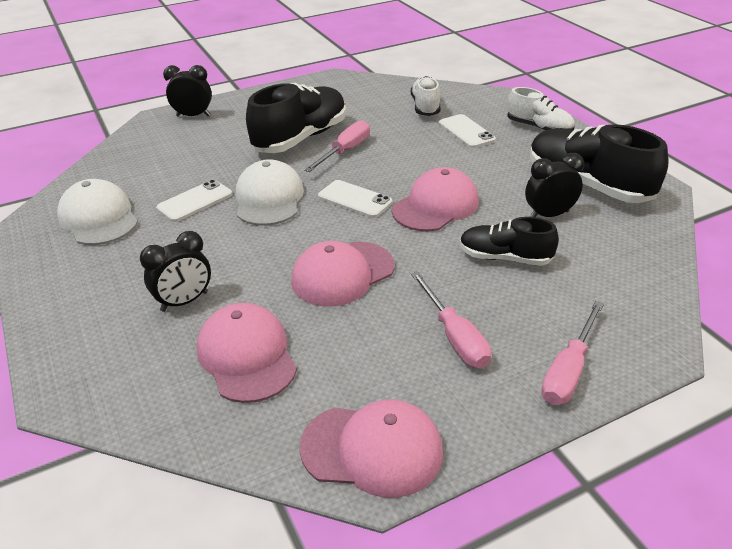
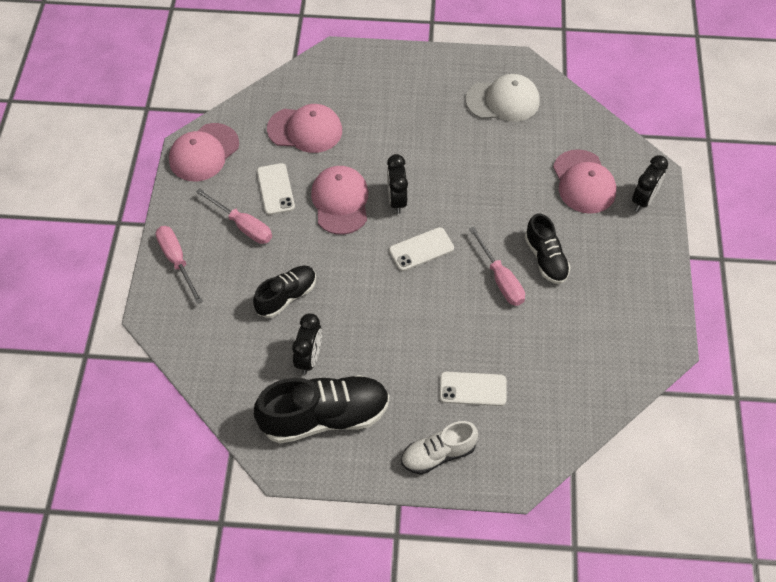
camera: 120 degrees right, 20 degrees up
black clock [140,231,211,312] -> black clock moved to [387,154,408,214]
white phone [156,180,232,222] -> white phone moved to [257,163,295,215]
white cap [236,159,304,226] -> none
black shoe [246,83,346,153] -> black shoe [525,213,571,284], size x0.59
pink cap [392,167,479,231] -> pink cap moved to [553,149,616,214]
white shoe [411,76,441,116] -> none
pink screwdriver [411,272,492,369] -> pink screwdriver turned 150 degrees counterclockwise [196,188,272,244]

